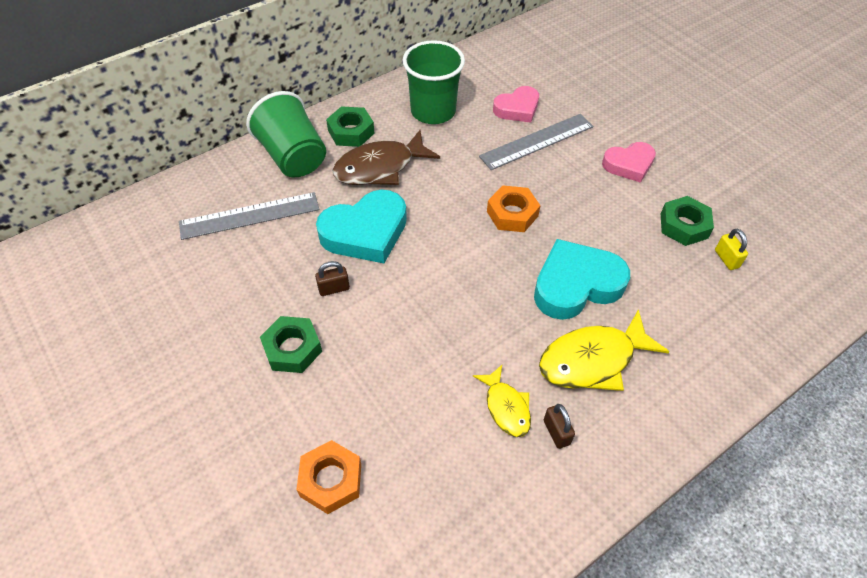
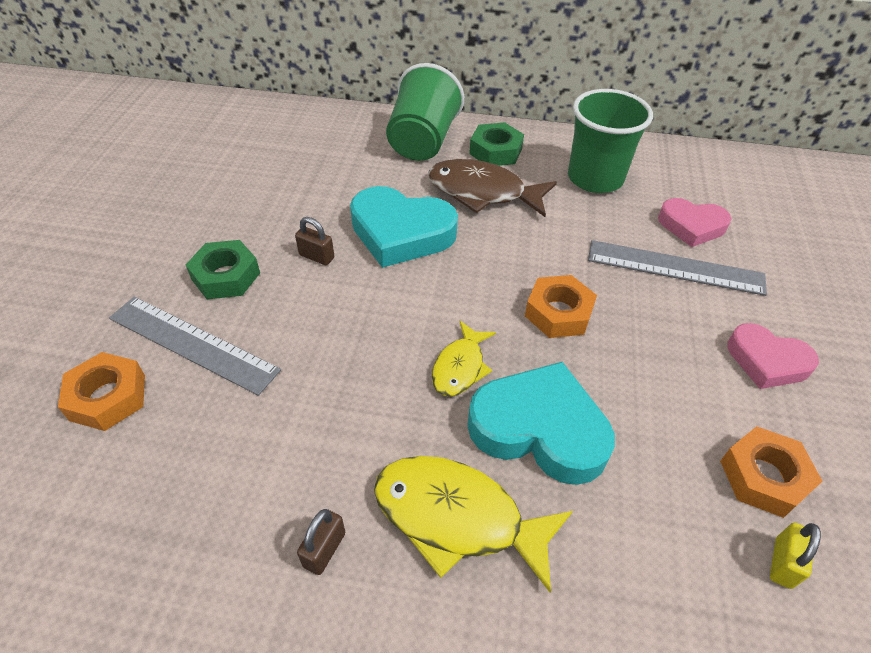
camera: 45 degrees right, 5 degrees down
grey ruler [179,192,319,240] -> grey ruler moved to [109,297,281,396]
yellow fish [473,365,531,437] -> yellow fish moved to [432,321,496,397]
green nut [661,196,714,246] -> orange nut [720,426,822,518]

